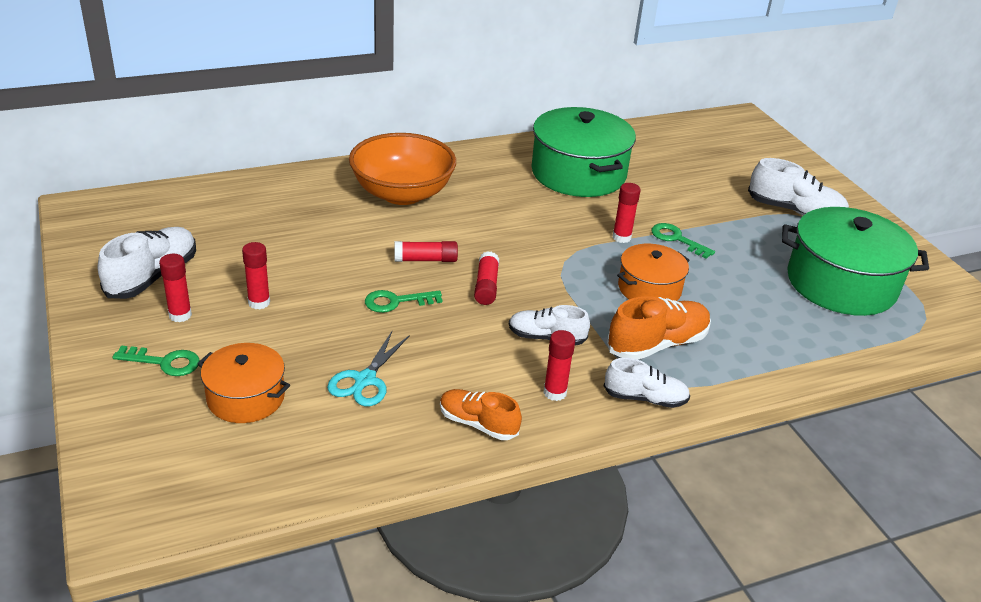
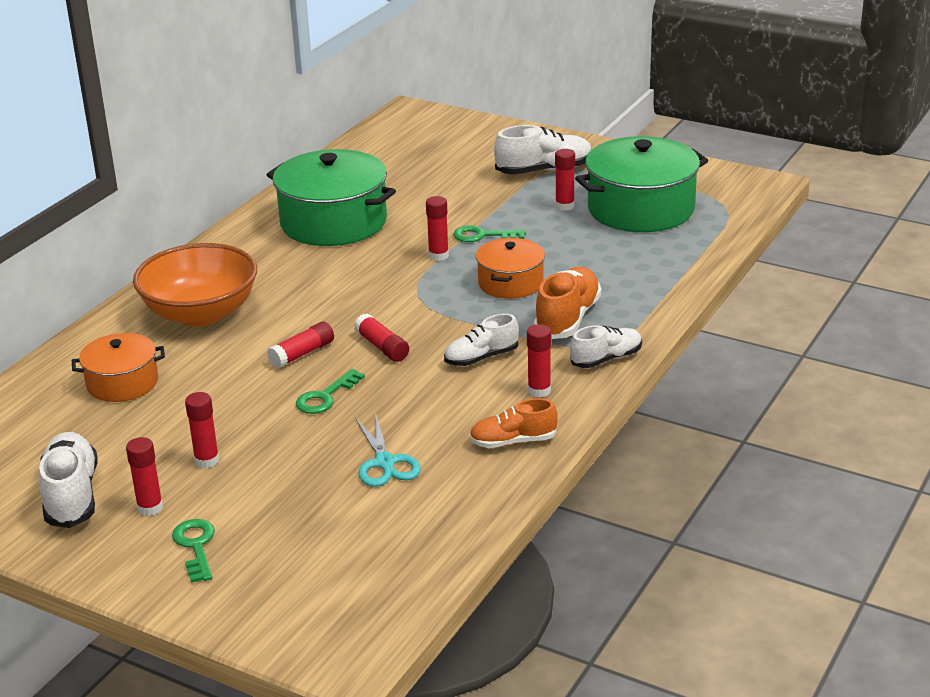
camera: 35 degrees left, 5 degrees down
green key [113,346,200,376] -> green key turned 75 degrees counterclockwise [172,519,215,583]
orange pot [197,343,290,423] -> orange pot moved to [72,333,165,402]
none -> red glue stick [555,149,575,211]

